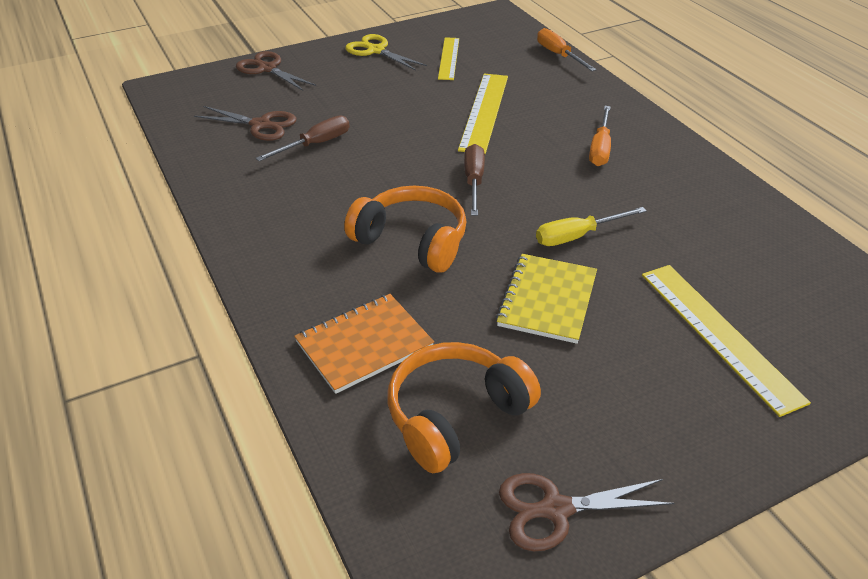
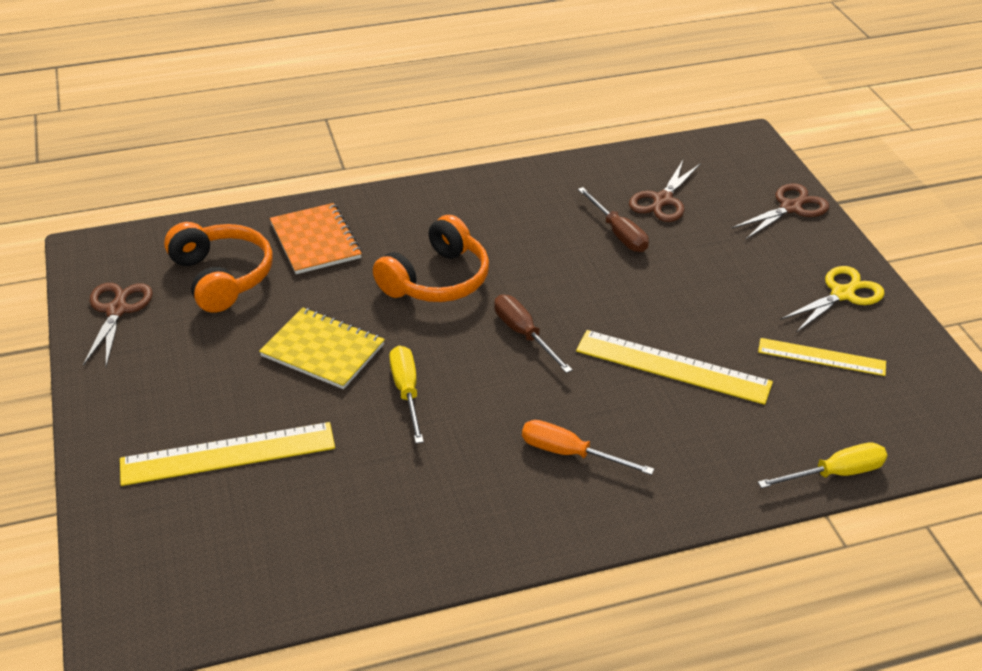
camera: 100 degrees right, 0 degrees up
brown screwdriver [464,144,485,216] -> brown screwdriver turned 135 degrees counterclockwise [494,295,572,373]
orange screwdriver [537,28,597,71] -> yellow screwdriver [758,443,887,488]

